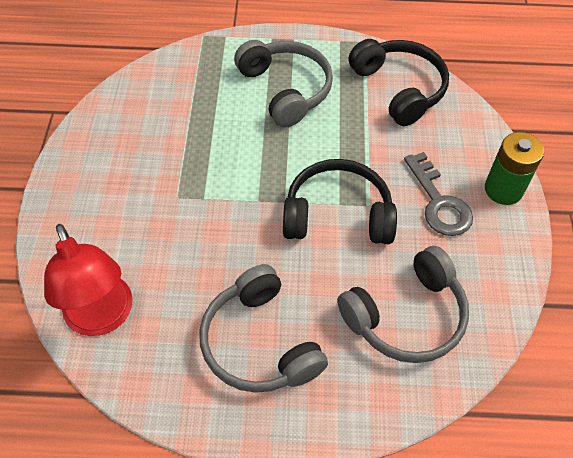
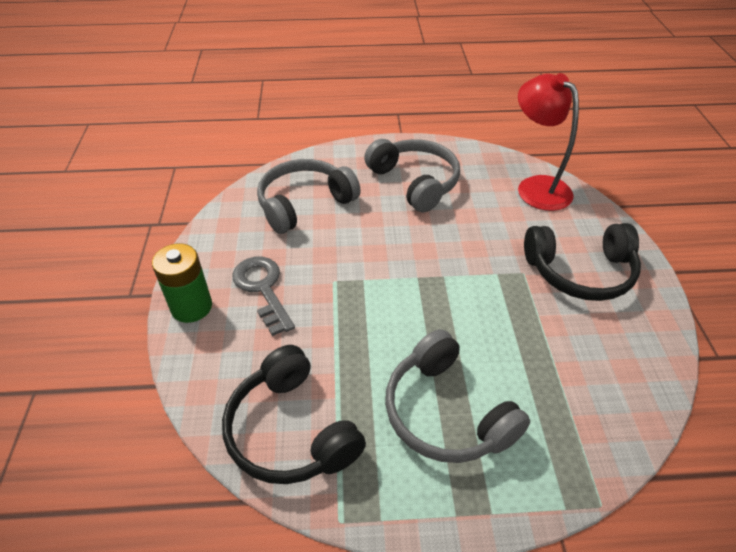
camera: 175 degrees right, 10 degrees down
black headphones [283,159,397,244] -> black headphones moved to [524,223,641,301]

